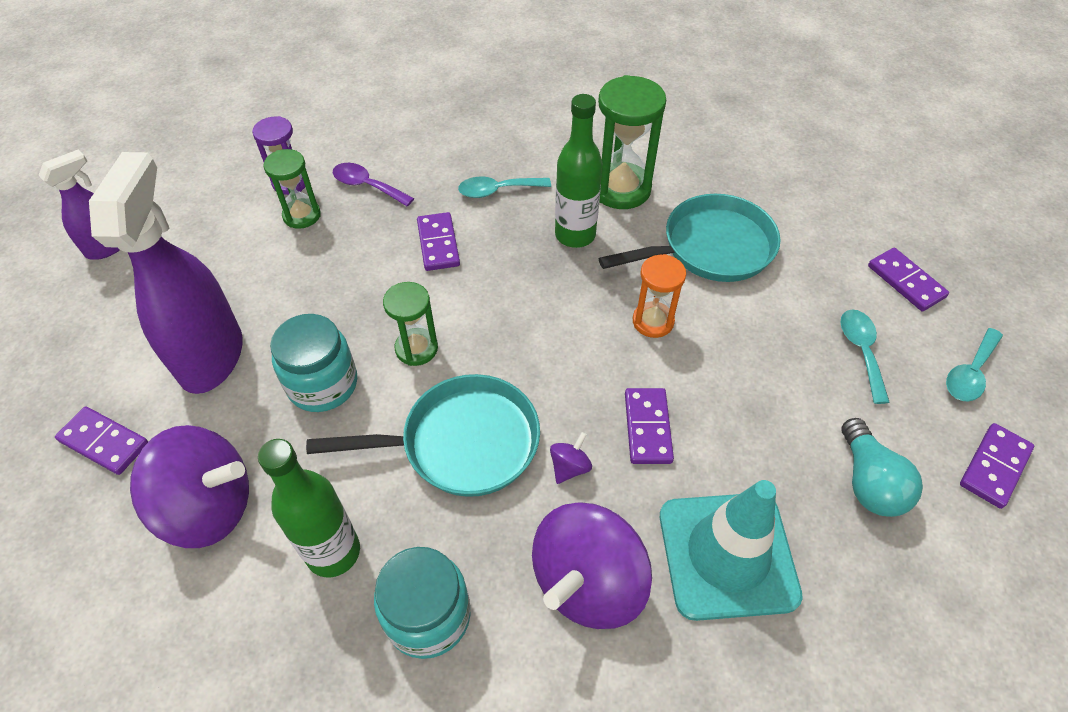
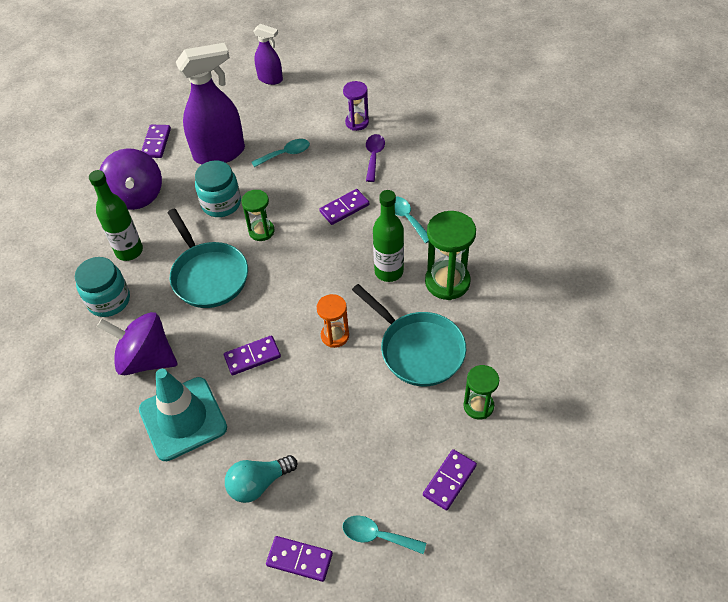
camera: 70 degrees right, 0 degrees up
green hourglass [263,149,321,229] -> green hourglass moved to [463,365,499,419]
purple spinning top [550,432,592,484] -> none
turquoise spoon [840,309,890,404] -> turquoise spoon moved to [251,139,310,167]

